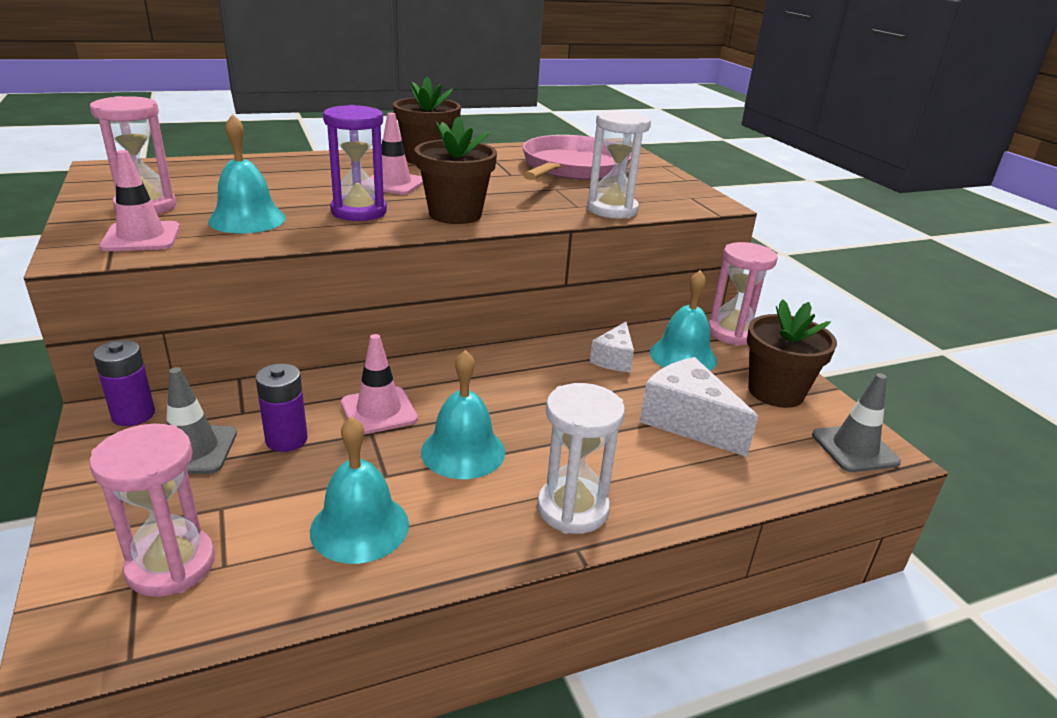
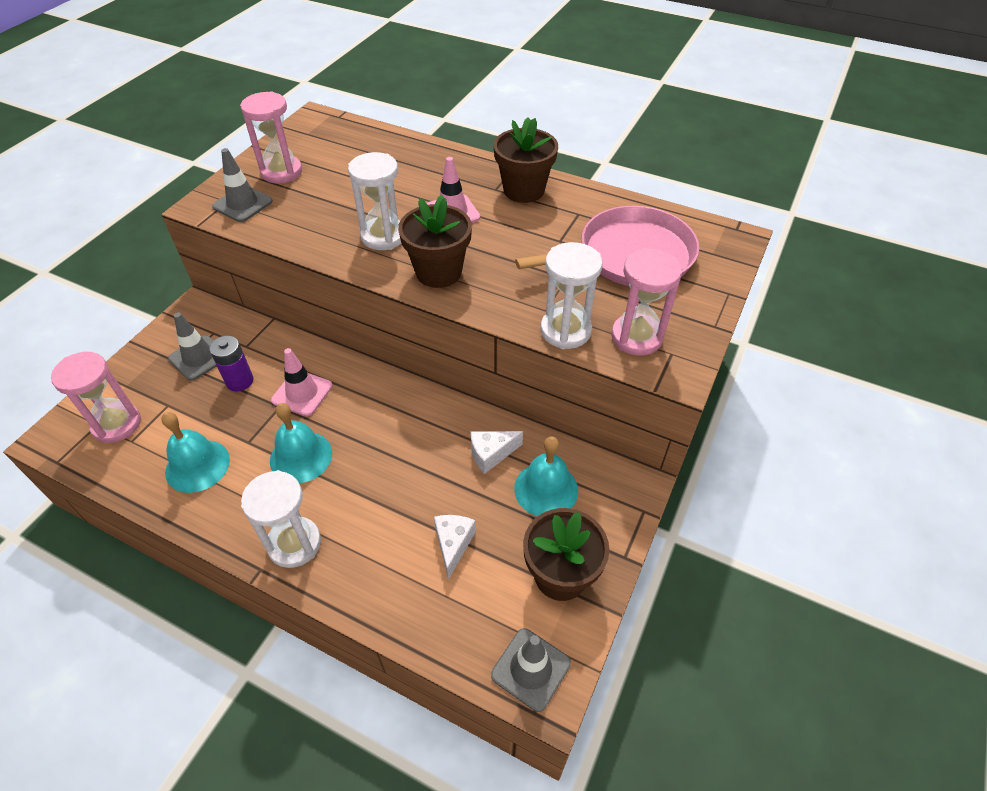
camera: 50 degrees right, 20 degrees up
purple battery [93,340,155,426] -> none
pink traffic cone [99,150,180,251] -> grey traffic cone [212,148,273,222]
turquoise bell [208,114,286,233] -> none
purple hourglass [323,105,387,221] -> white hourglass [348,152,401,250]
white cheese [640,357,758,457] -> white cheese [434,515,476,580], size x0.60
pink hourglass [708,242,778,346] -> pink hourglass moved to [611,248,682,356]

